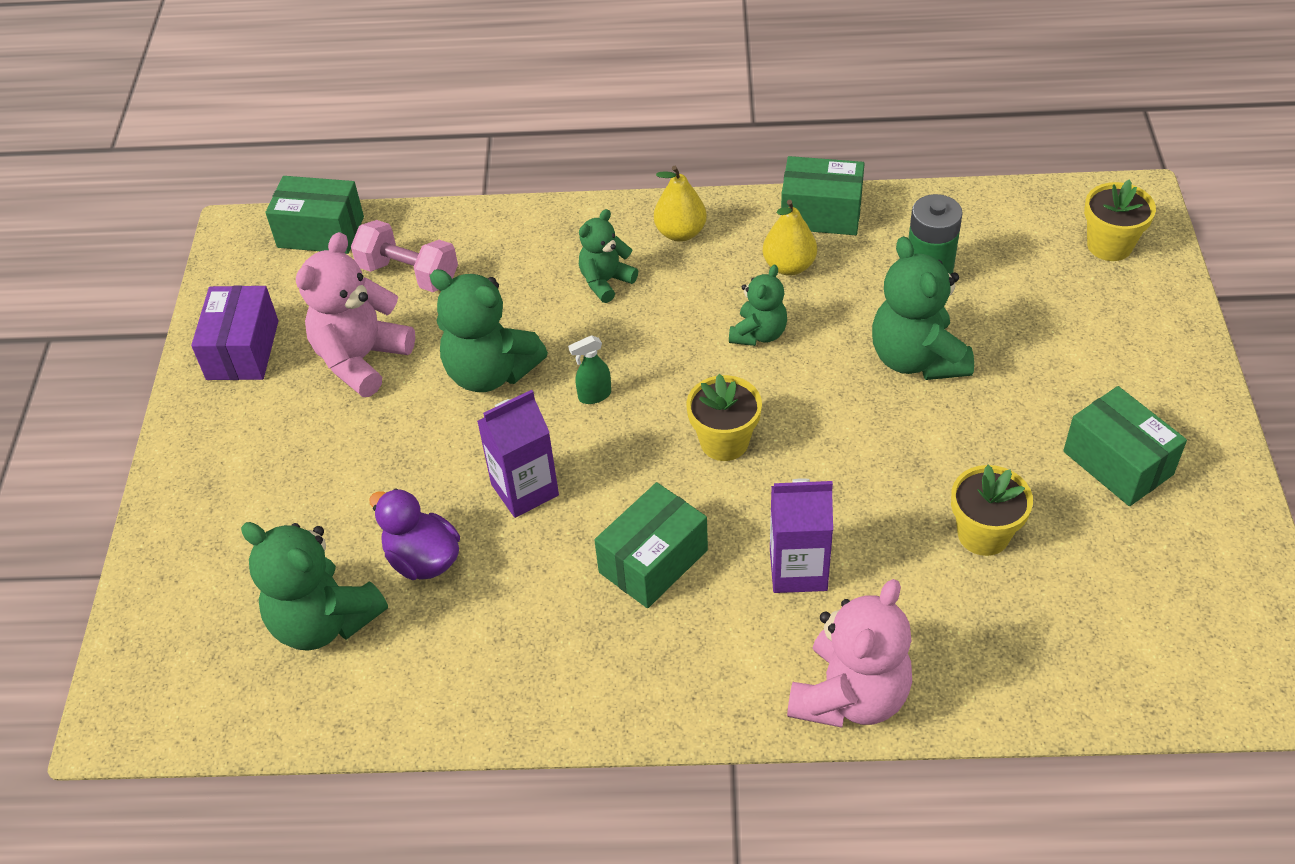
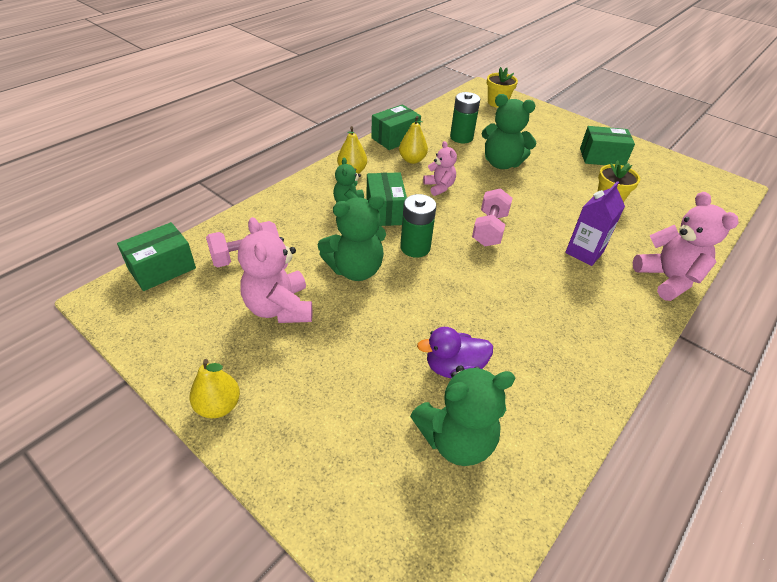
camera: 55 degrees left, 5 degrees down
purple box [191,285,278,380] -> none
purple carton [477,390,559,518] -> none
green spray bottle [568,335,611,404] -> green battery [400,194,436,258]
green box [594,482,708,608] -> green box moved to [366,172,407,226]
yellow flower pot [686,374,762,461] -> pink dumbbell [472,188,513,246]
green teddy bear [729,265,787,346] -> pink teddy bear [423,141,457,196]
none -> yellow pear [190,359,240,418]

